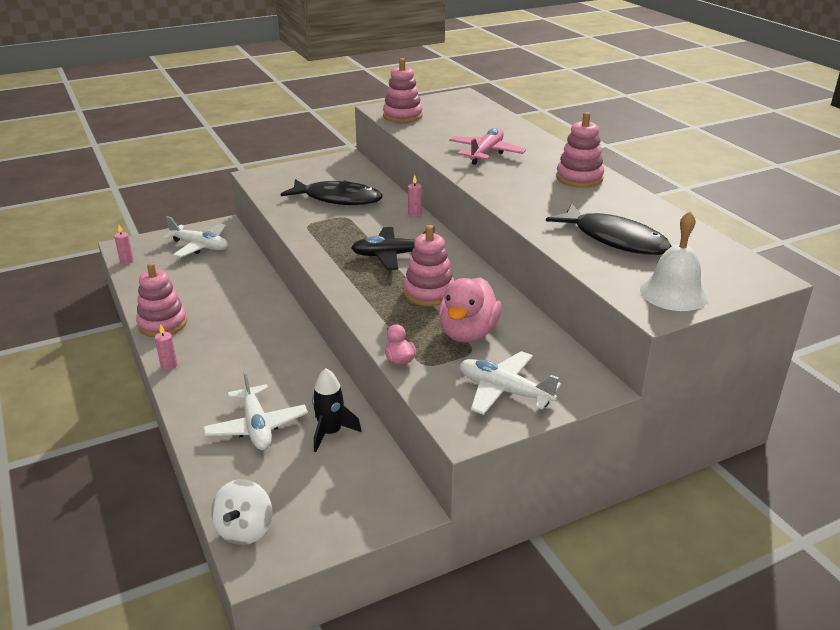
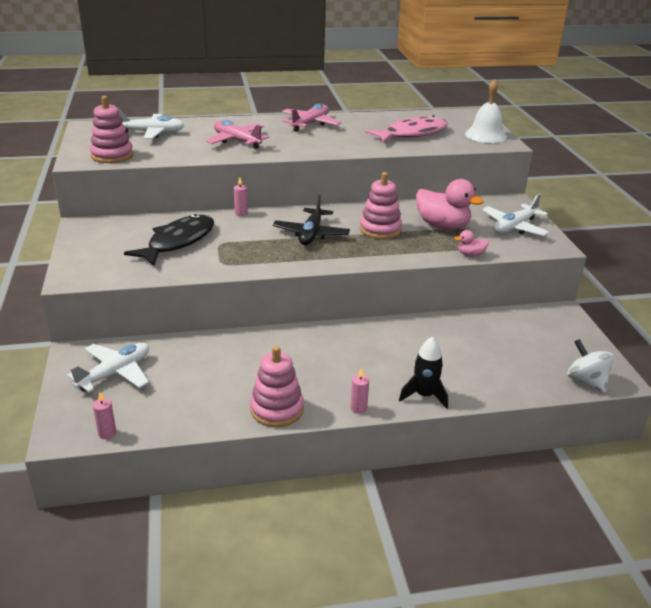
camera: 75 degrees left, 0 degrees up
white plane [203,370,308,450] -> white plane moved to [118,109,184,139]
white spinning top [211,479,272,545] -> white spinning top turned 150 degrees counterclockwise [567,339,614,393]
black rocket [312,368,362,452] -> black rocket moved to [399,337,448,409]
black fish [546,204,672,255] -> pink fish [365,115,448,143]
pink stacking toy [556,112,604,188] -> pink plane [282,104,342,132]

